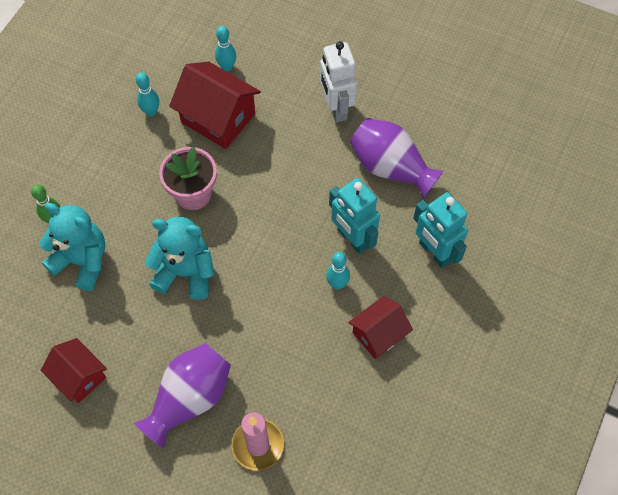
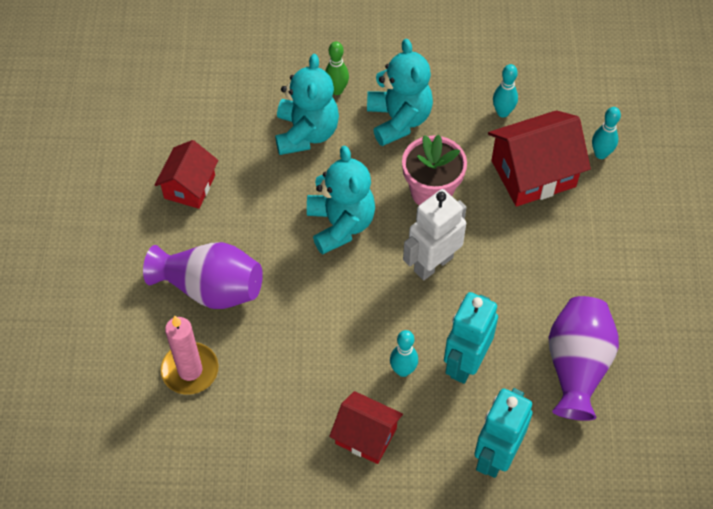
camera: 65 degrees right, 5 degrees down
red house [169,61,261,149] -> red house turned 60 degrees clockwise [488,110,591,207]
white robot [320,41,357,123] -> white robot moved to [403,189,467,280]
none -> turquoise teddy bear [367,39,433,146]

